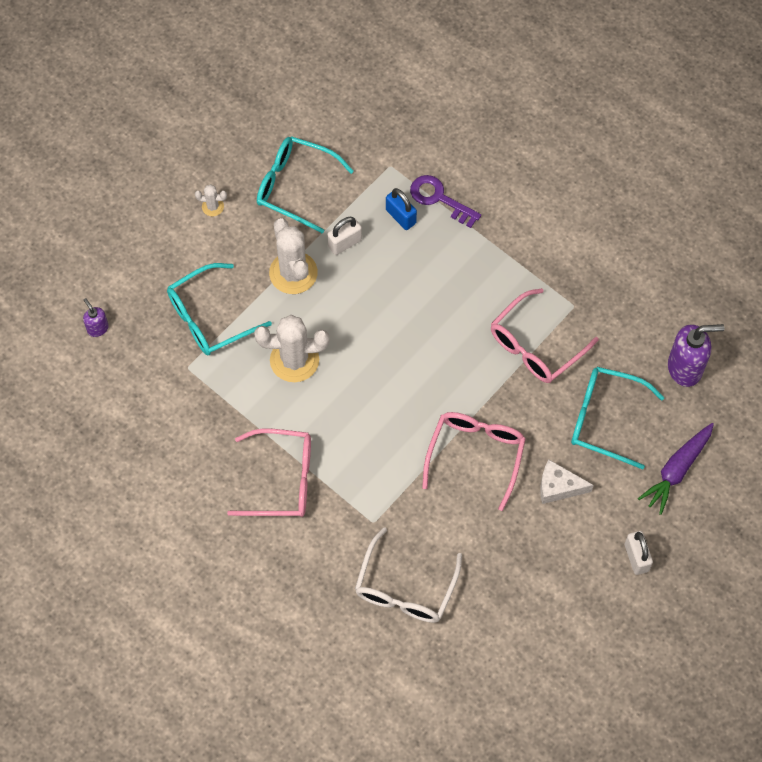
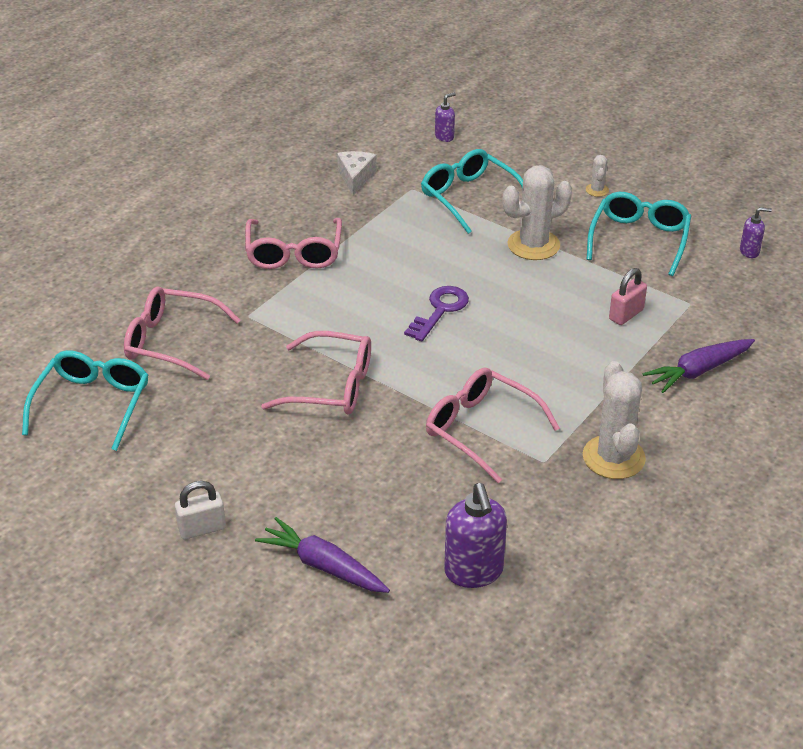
camera: 85 degrees right, 25 degrees down
white cactus [255,315,329,382] -> white cactus moved to [583,361,646,479]
white padlock [327,217,362,255] -> none
white glasses [355,527,462,623] -> pink glasses [124,286,241,380]
blue padlock [386,188,417,230] -> pink padlock [609,268,647,325]
purple key [410,175,481,228] -> purple key moved to [404,286,469,342]
white cheese [540,460,594,504] -> white cheese moved to [337,151,377,195]
turquoise glasses [571,367,665,469] -> turquoise glasses moved to [22,350,149,451]
none -> purple carrot [643,339,755,393]
none -> purple soap dispenser [740,207,772,258]

